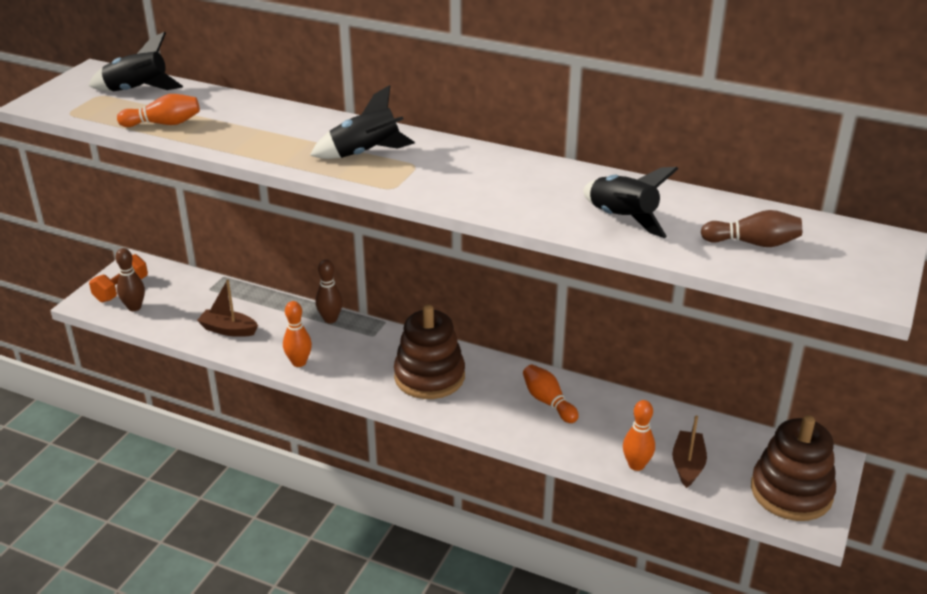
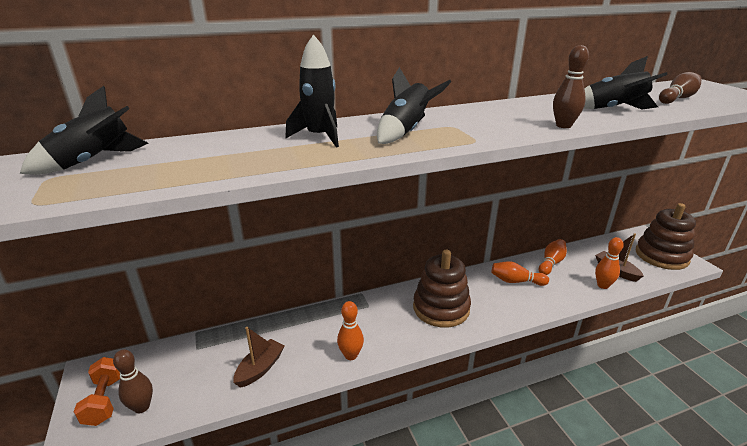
camera: 45 degrees left, 5 degrees down
orange bowling pin [117,94,200,127] -> orange bowling pin moved to [538,239,567,275]
brown boat [197,280,258,337] -> brown boat turned 150 degrees clockwise [233,327,285,388]
brown bowling pin [315,260,343,323] -> brown bowling pin moved to [553,45,589,128]
none -> black rocket [285,34,339,148]

